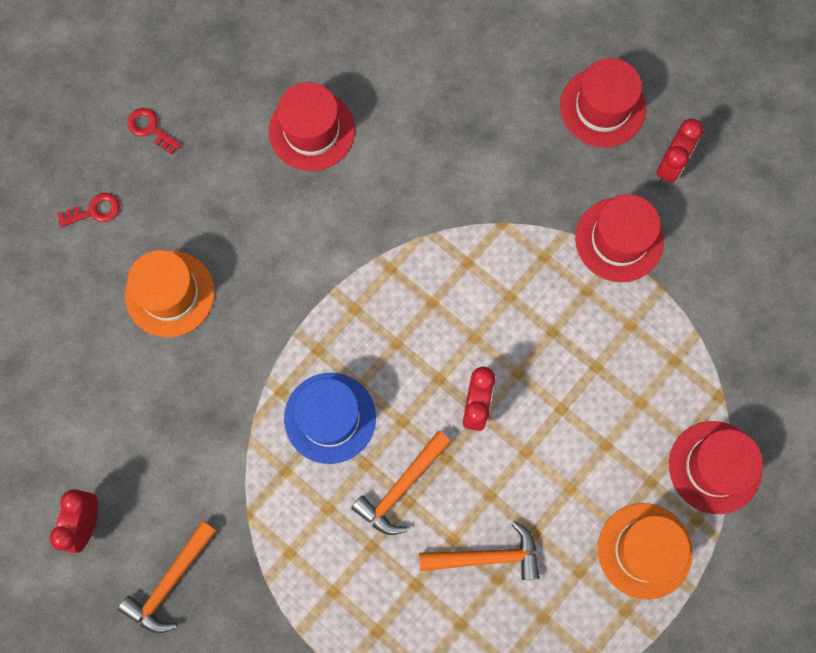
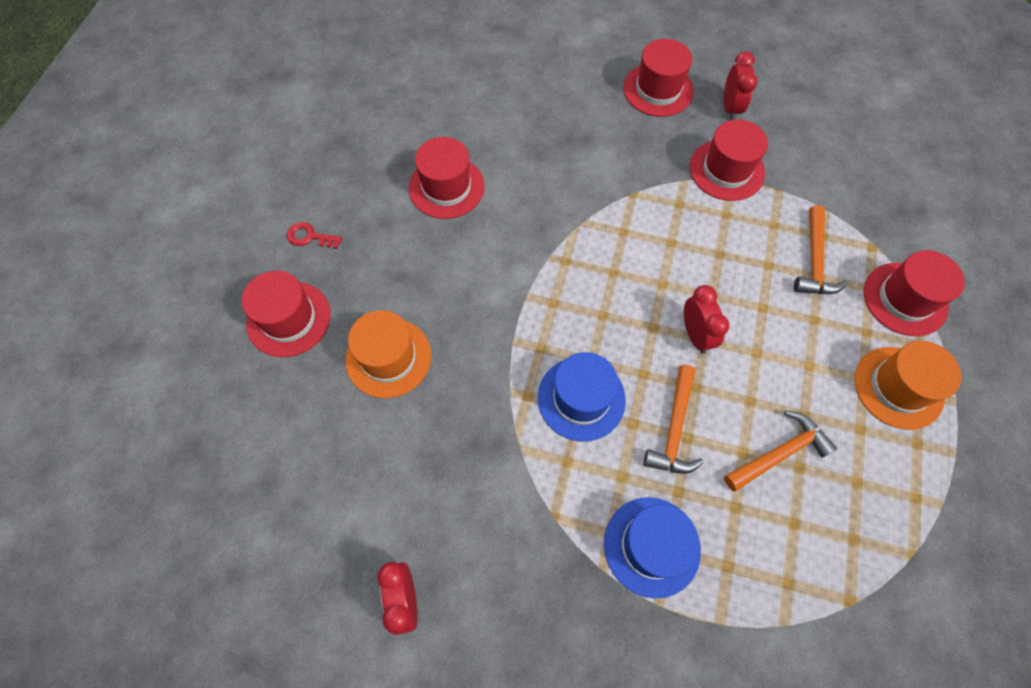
camera: 25 degrees left, 10 degrees down
red key [57,193,120,227] -> red hat [242,271,331,357]
orange hammer [118,521,217,633] -> orange hammer moved to [794,205,848,294]
none -> blue hat [604,497,701,598]

